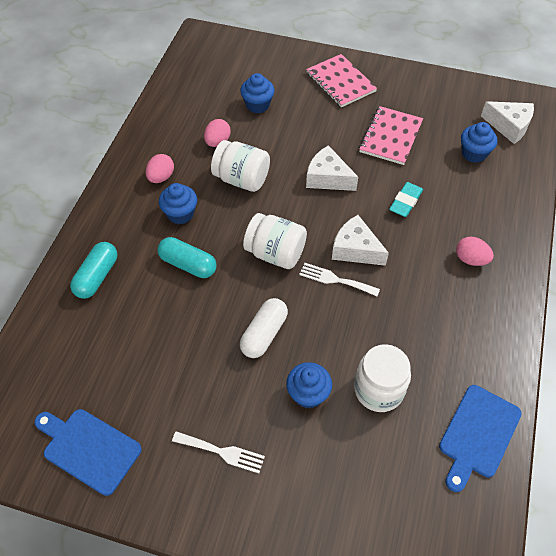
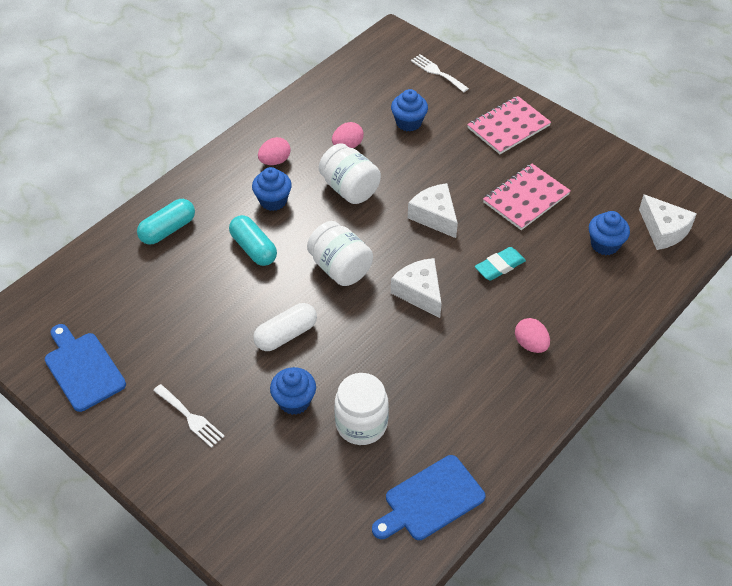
camera: 25 degrees right, 5 degrees down
white fork [299,263,380,296] -> white fork moved to [411,54,469,92]
pink notebook [306,54,377,107] -> pink notebook turned 60 degrees clockwise [467,96,551,154]

